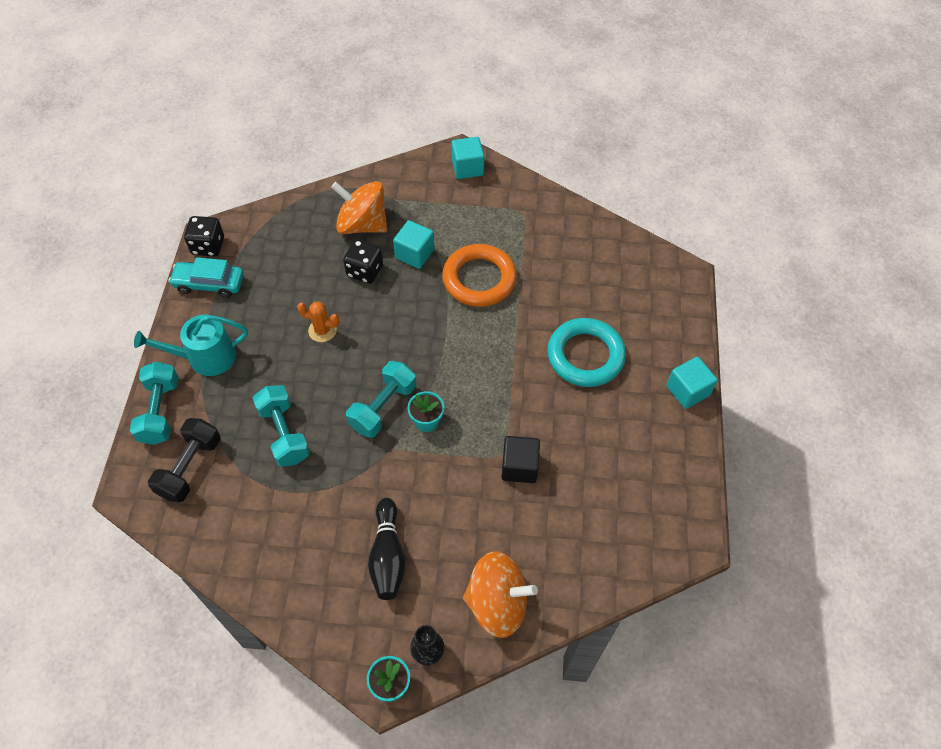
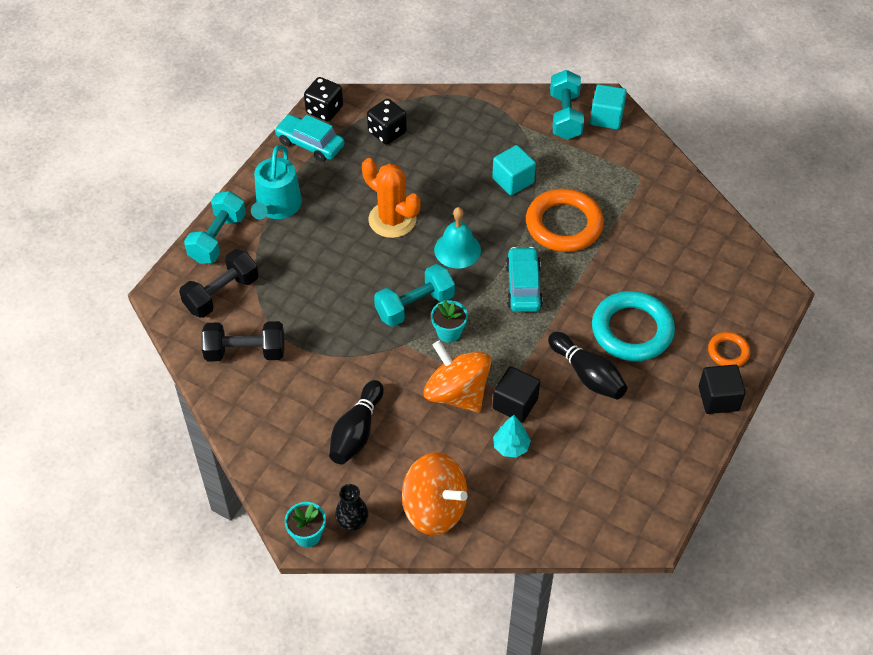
camera: 25 degrees right, 5 degrees down
turquoise watering can [134,314,248,376] -> turquoise watering can turned 90 degrees counterclockwise [251,145,302,219]
turquoise dumbbell [253,385,310,467] -> turquoise dumbbell moved to [550,70,584,140]
orange cactus [297,301,339,342] -> orange cactus [362,158,421,238], size x1.68
orange spinning top [331,181,387,234] -> orange spinning top moved to [424,340,491,413]
black dice [343,239,383,284] -> black dice moved to [367,99,407,145]
turquoise cube [667,356,718,409] -> black cube [699,364,746,414]
none -> black dumbbell [202,321,284,362]
none -> turquoise bell [434,207,481,268]
none -> turquoise tree [493,415,531,458]
none -> turquoise car [505,247,543,312]
none -> black bowling pin [548,332,627,399]
none -> orange ring [708,332,751,367]

